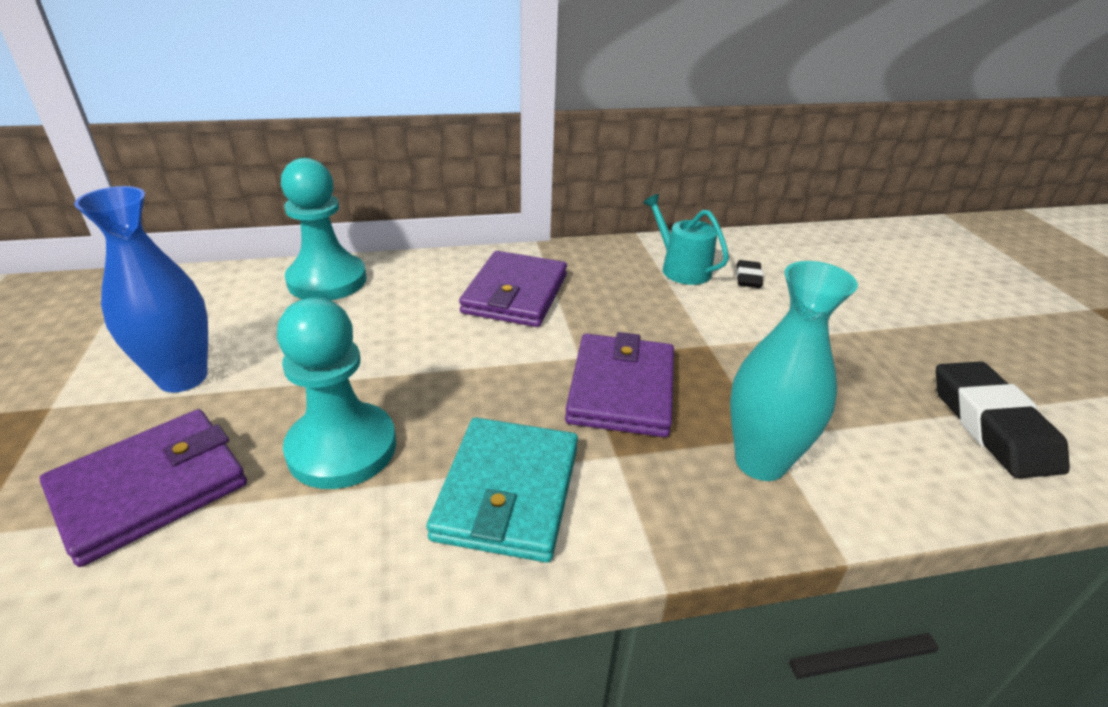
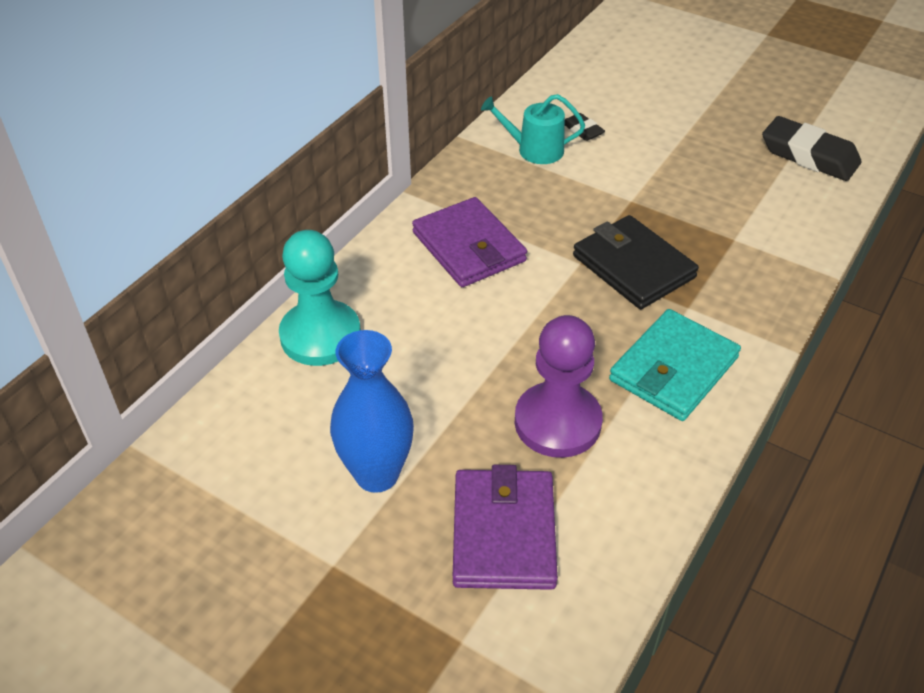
camera: 45 degrees left, 10 degrees up
turquoise pawn [277,298,396,489] -> purple pawn [515,315,603,458]
turquoise wallet [427,418,578,563] -> turquoise wallet turned 75 degrees clockwise [609,309,741,421]
purple wallet [565,332,674,437] -> black wallet [573,215,699,309]
turquoise vase [730,261,858,481] -> none

